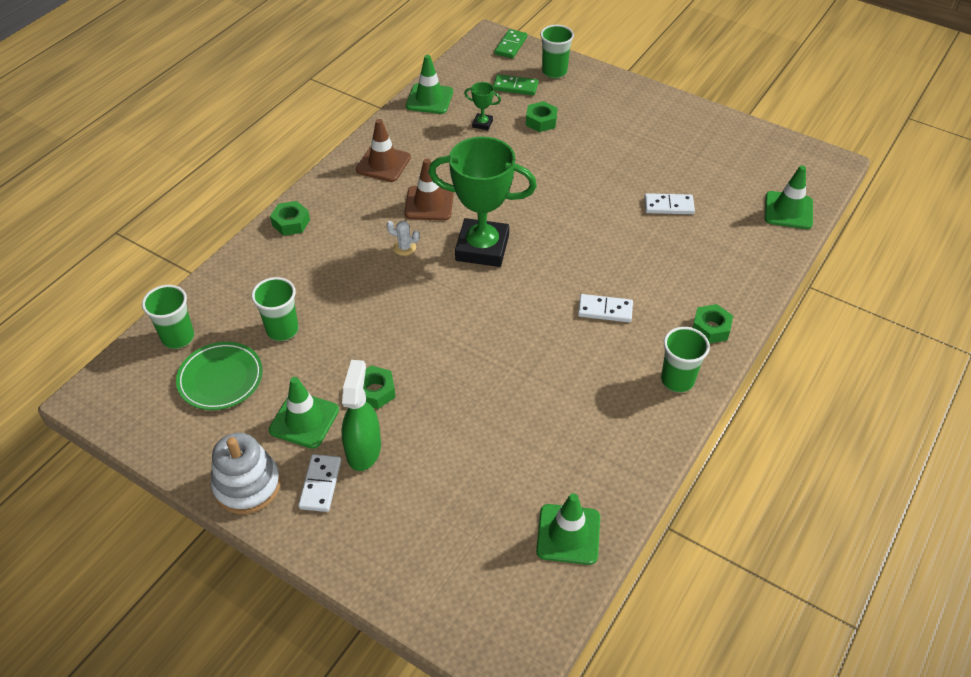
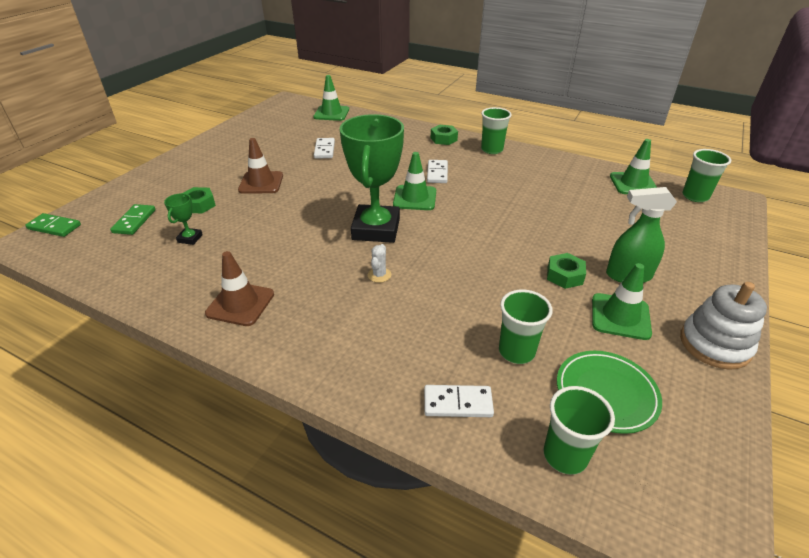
camera: 95 degrees left, 10 degrees down
green nut [270,201,310,236] -> none
white domino [298,454,341,512] -> white domino moved to [424,385,494,417]
brown traffic cone [404,159,454,221] -> brown traffic cone moved to [238,138,283,194]
green traffic cone [406,55,453,114] -> green traffic cone moved to [393,152,436,210]
green cup [540,25,574,78] -> green cup moved to [682,149,731,202]

